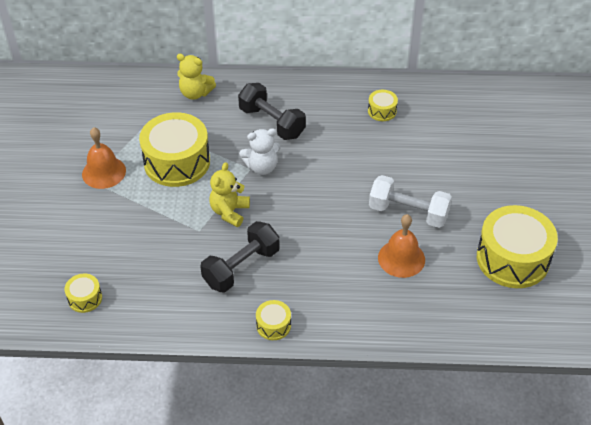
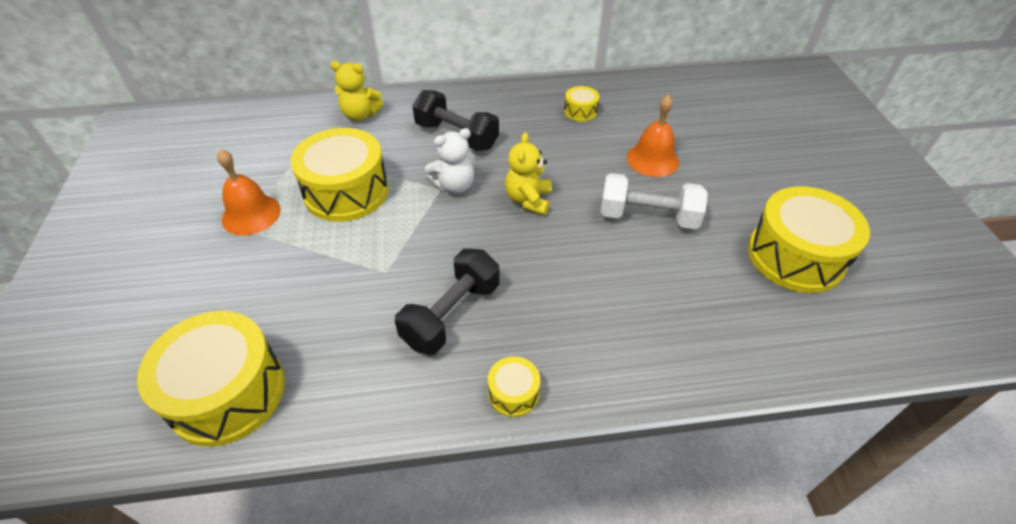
camera: 10 degrees left, 0 degrees up
yellow drum [64,274,102,313] -> yellow drum [137,311,285,447], size x2.19
yellow teddy bear [209,162,250,227] -> yellow teddy bear moved to [505,132,552,215]
orange bell [378,214,425,278] -> orange bell moved to [627,95,679,177]

